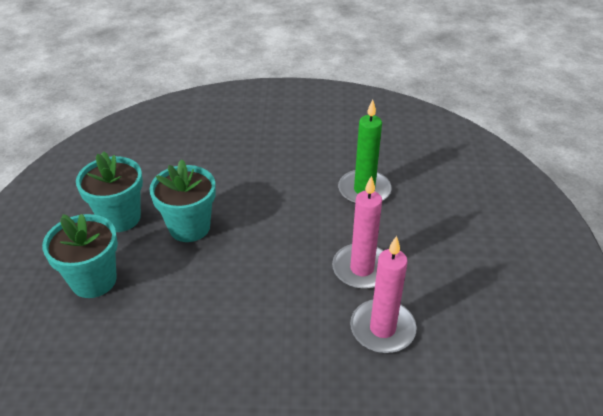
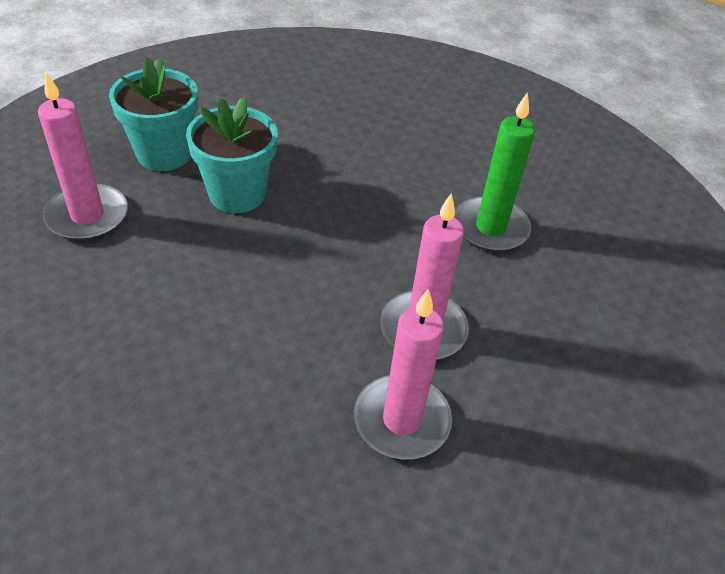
camera: 20 degrees right, 5 degrees up
turquoise flower pot [42,214,118,298] -> pink candle [38,73,128,241]

